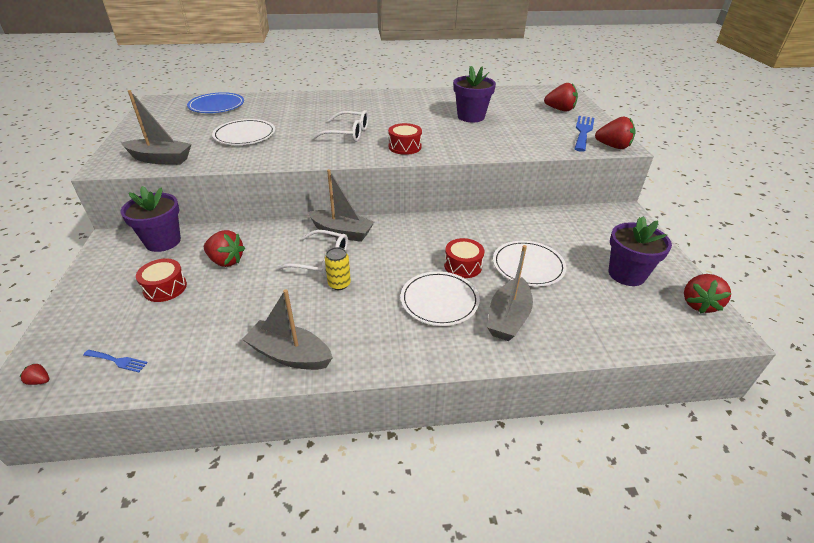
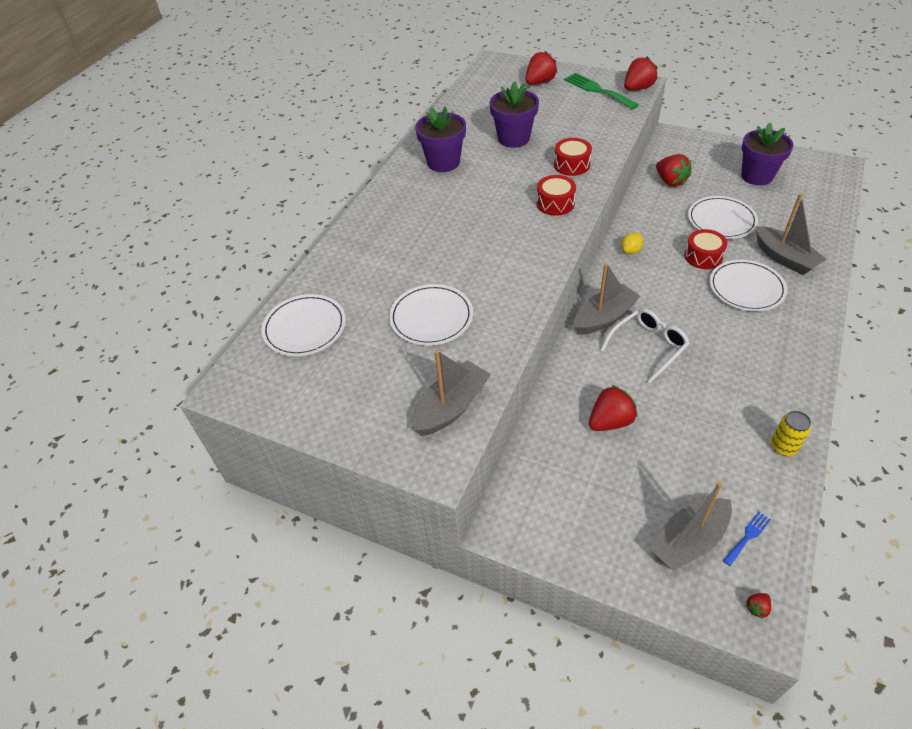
camera: 55 degrees left, 10 degrees up
purple flower pot [120,186,181,252] -> purple flower pot moved to [415,106,466,172]
red drum [136,259,187,302] -> red drum moved to [554,138,592,176]
blue plate [187,92,244,113] -> white plate [261,294,346,356]
grey boat [242,289,333,370] -> grey boat moved to [648,482,732,571]
white glasses [312,110,369,142] -> none
yellow can [325,247,351,290] -> yellow can moved to [771,411,811,456]
blue fork [574,116,594,152] -> green fork [564,73,639,110]
red strawberry [684,274,731,314] -> red strawberry moved to [656,154,691,187]
none -> yellow lemon [621,232,643,254]

